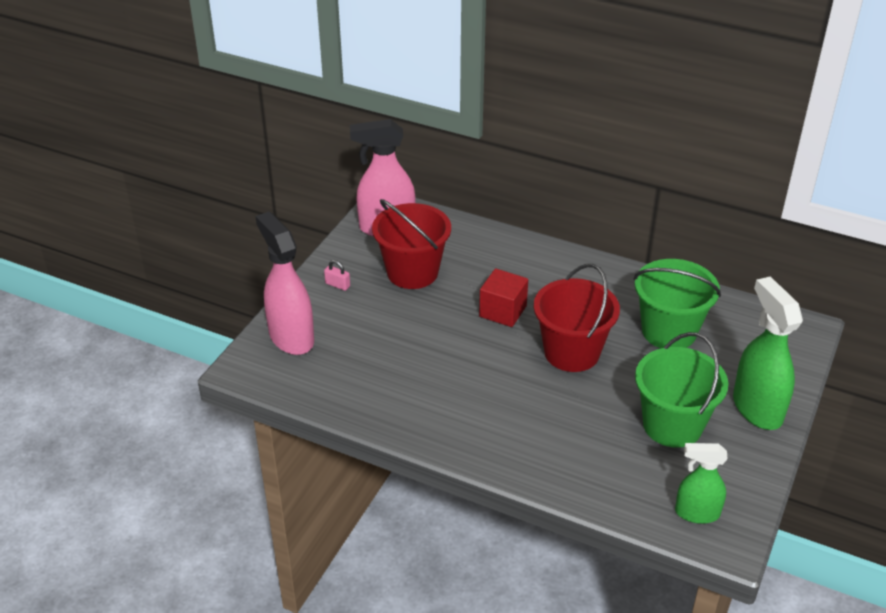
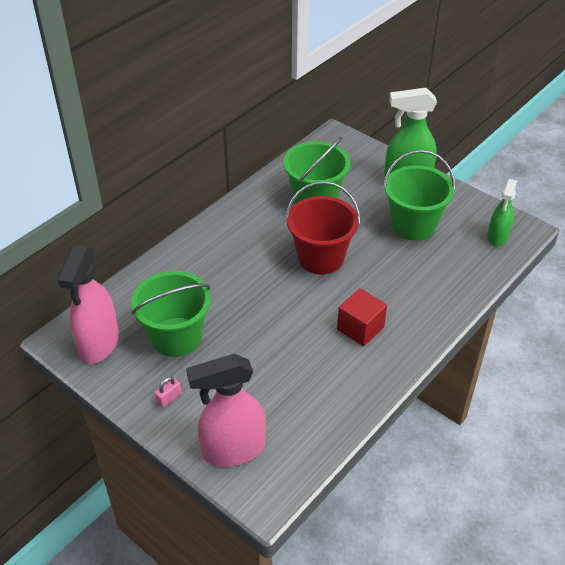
camera: 75 degrees left, 5 degrees up
red bucket [372,199,451,289] -> green bucket [131,271,211,357]
red cube [479,268,528,327] -> red cube moved to [337,288,387,346]

